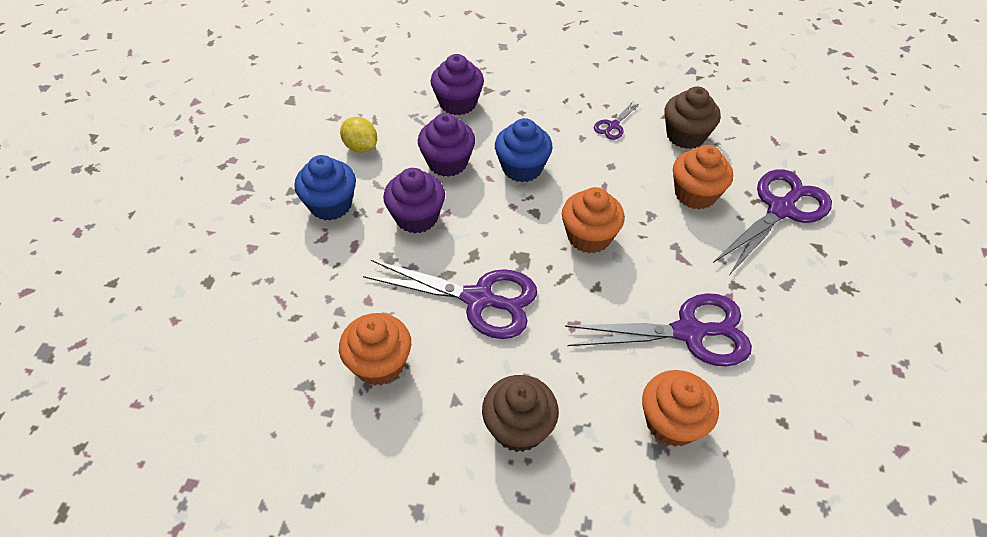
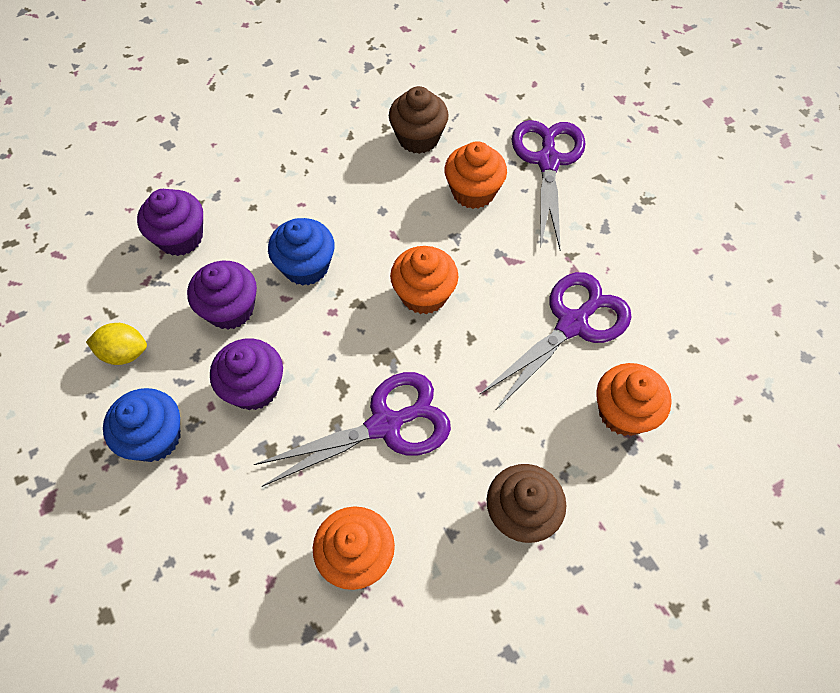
camera: 40 degrees left, 10 degrees up
purple scissors [594,102,640,140] -> none

